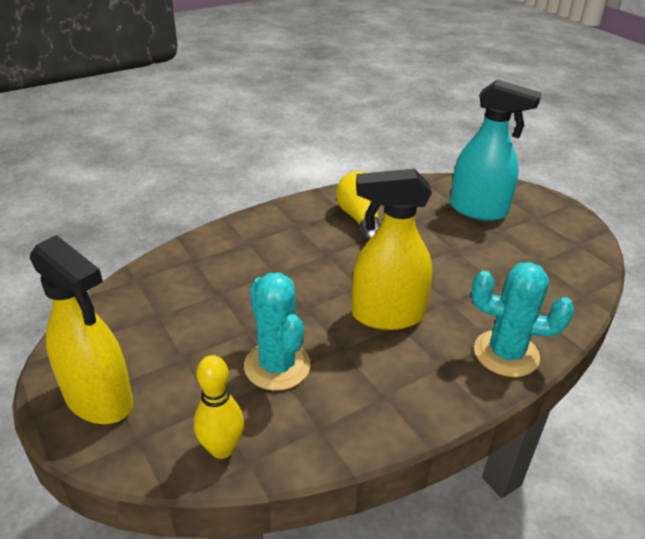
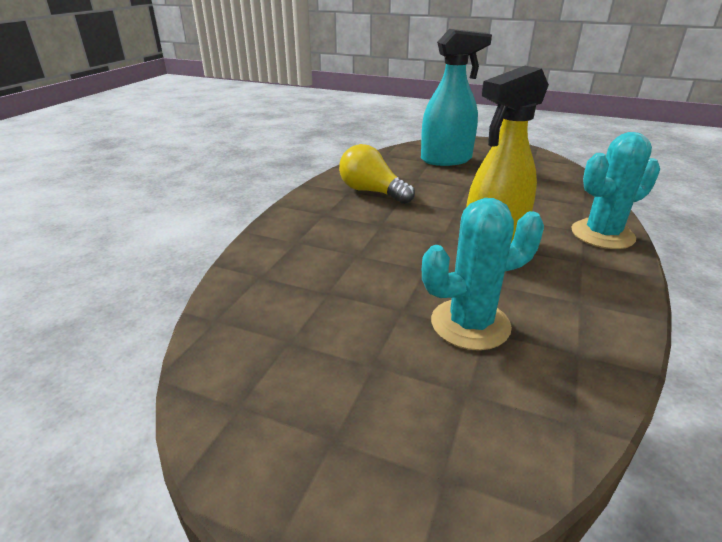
camera: 35 degrees left, 5 degrees down
yellow spray bottle [30,235,133,424] -> none
yellow bowling pin [194,355,244,459] -> none
turquoise cactus [244,273,311,391] -> turquoise cactus turned 45 degrees counterclockwise [422,198,544,350]

